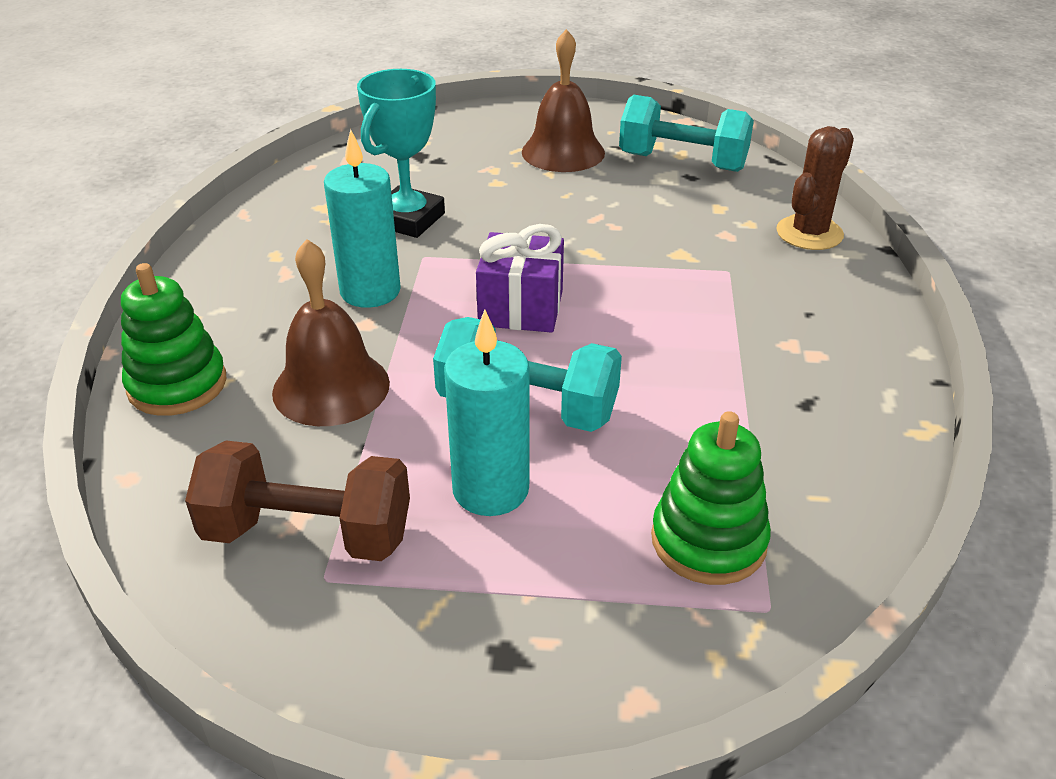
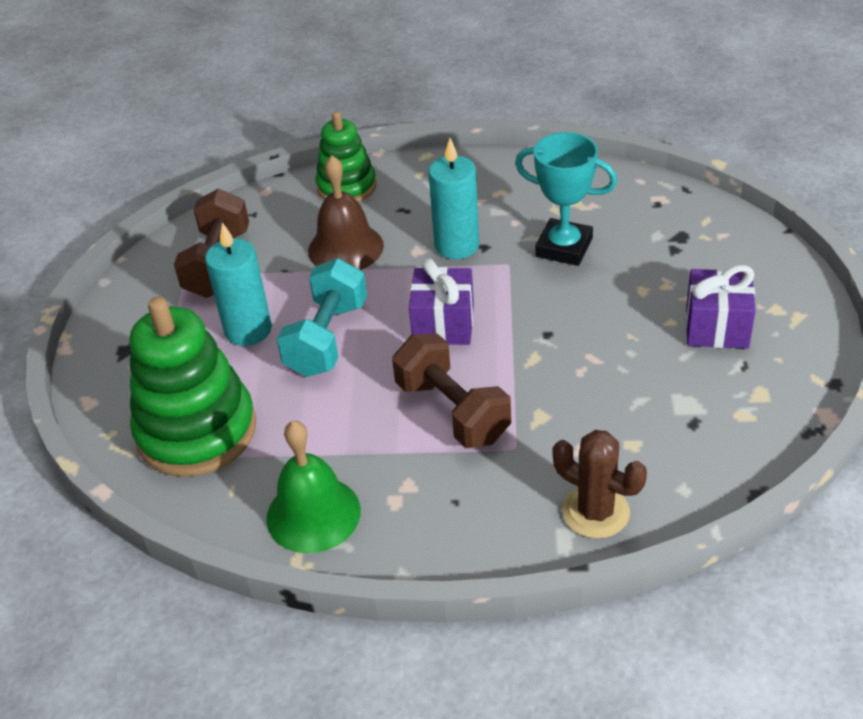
camera: 90 degrees right, 5 degrees up
brown bell [522,29,605,172] -> purple gift [686,265,756,349]
turquoise dumbbell [619,95,754,172] -> none
green stacking toy [651,411,771,585] -> green stacking toy [129,297,256,477], size x1.64
none -> green bell [267,421,361,553]
none -> brown dumbbell [392,333,511,448]

